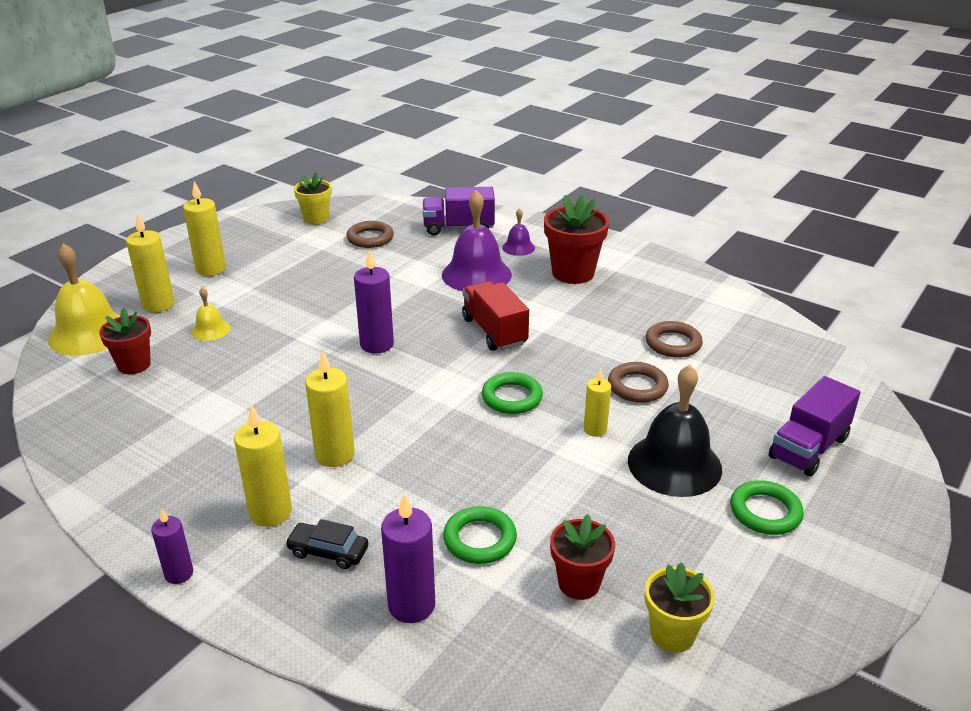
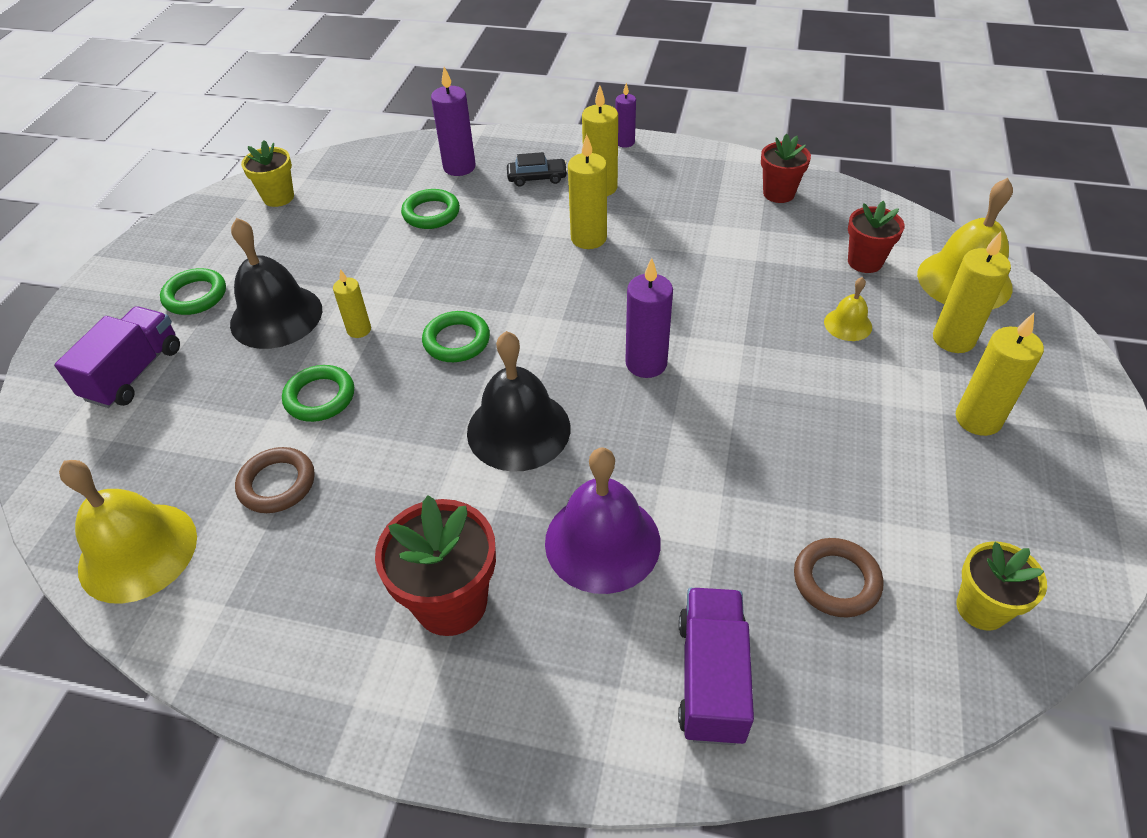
camera: 160 degrees right, 15 degrees up
purple truck [423,187,495,236] -> purple truck turned 60 degrees counterclockwise [678,588,754,745]
red truck [462,281,529,351] -> black bell [467,331,570,471]
purple bell [502,208,535,256] -> none
red flower pot [550,514,615,600] -> red flower pot moved to [761,134,811,203]
brown ring [608,362,669,403] -> green ring [282,365,354,422]
none -> yellow bell [59,460,197,604]

